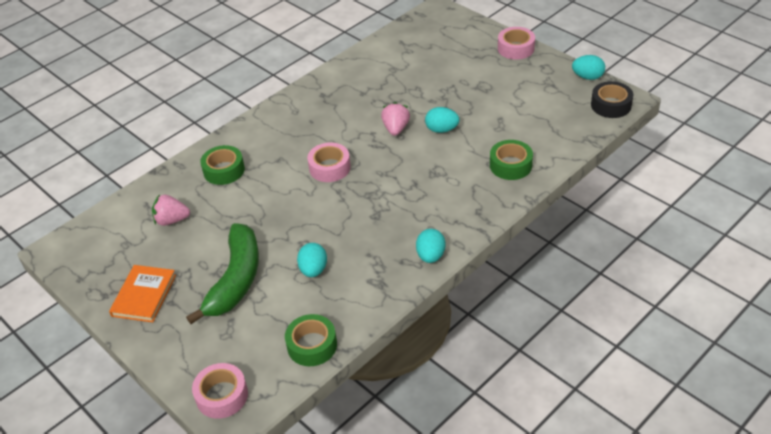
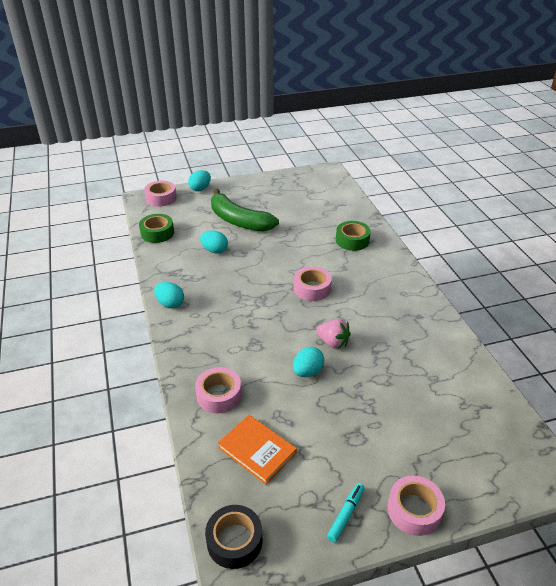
camera: 115 degrees right, 5 degrees down
orange book [109,265,176,322] -> orange book moved to [218,415,297,484]
pink strawberry [152,194,190,226] -> none
green tape [490,140,533,180] -> pink tape [195,367,242,413]
turquoise egg [572,55,605,80] -> turquoise egg moved to [188,170,211,191]
none -> turquoise marker [327,483,365,543]

